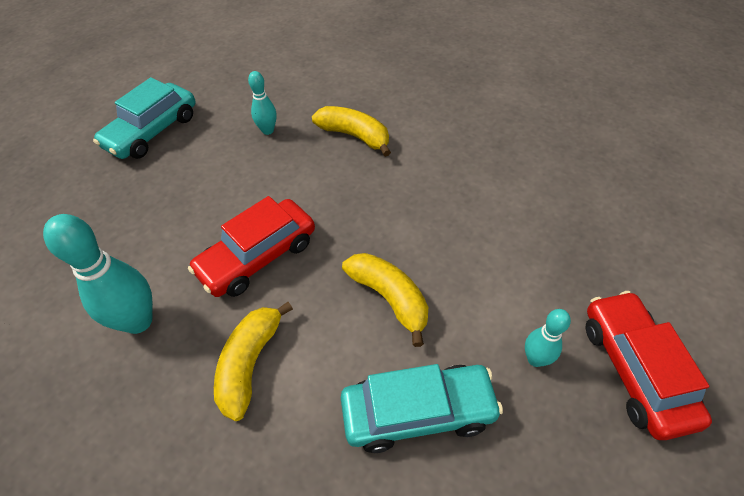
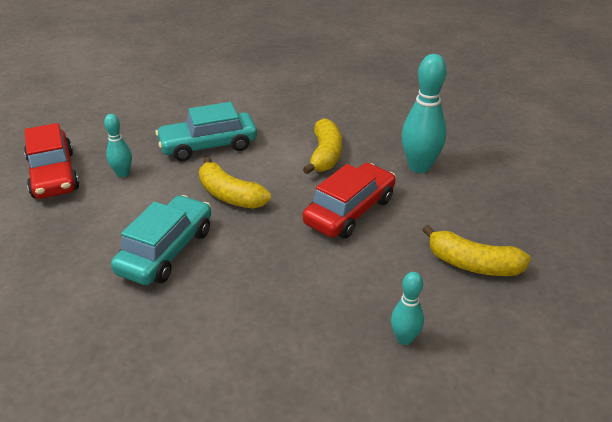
camera: 170 degrees right, 15 degrees down
turquoise car [93,77,196,159] -> turquoise car moved to [111,195,211,285]
yellow banana [312,106,391,157] -> yellow banana moved to [422,225,531,276]

